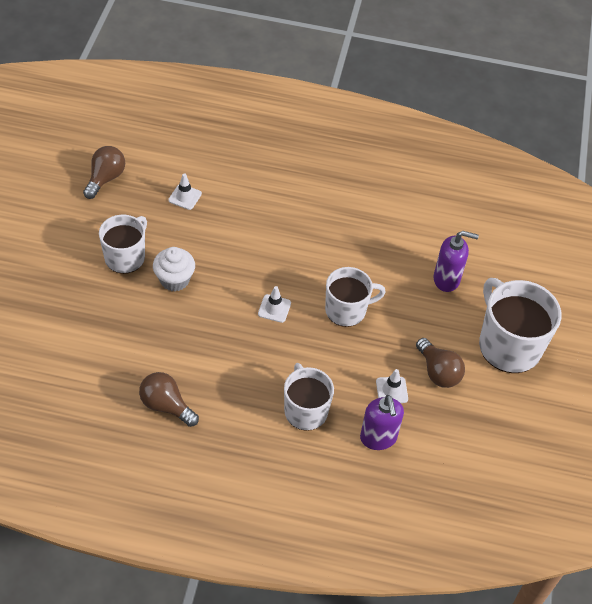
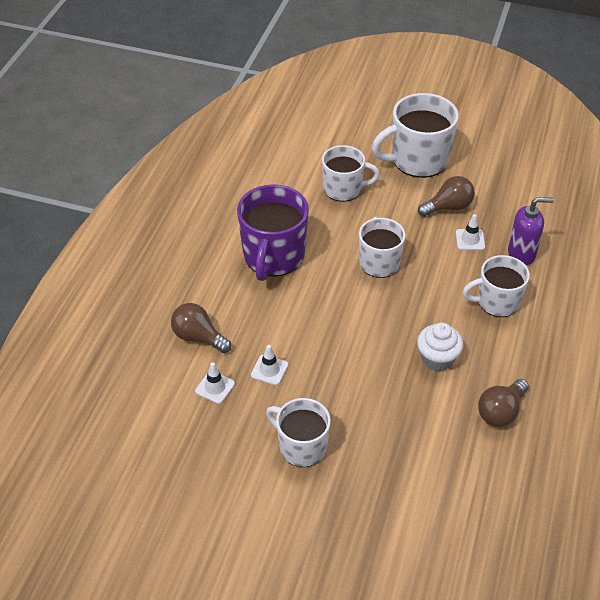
camera: 80 degrees left, 5 degrees down
brown light bulb [83,146,125,199] -> brown light bulb moved to [171,303,231,353]
white cupcake [153,247,195,292] -> white cupcake moved to [417,322,463,371]
white traffic cone [258,286,291,323] -> white traffic cone moved to [251,345,288,385]
purple soap dispenser [434,231,479,292] -> white mug [322,145,380,202]
none -> purple mug [237,184,309,281]

